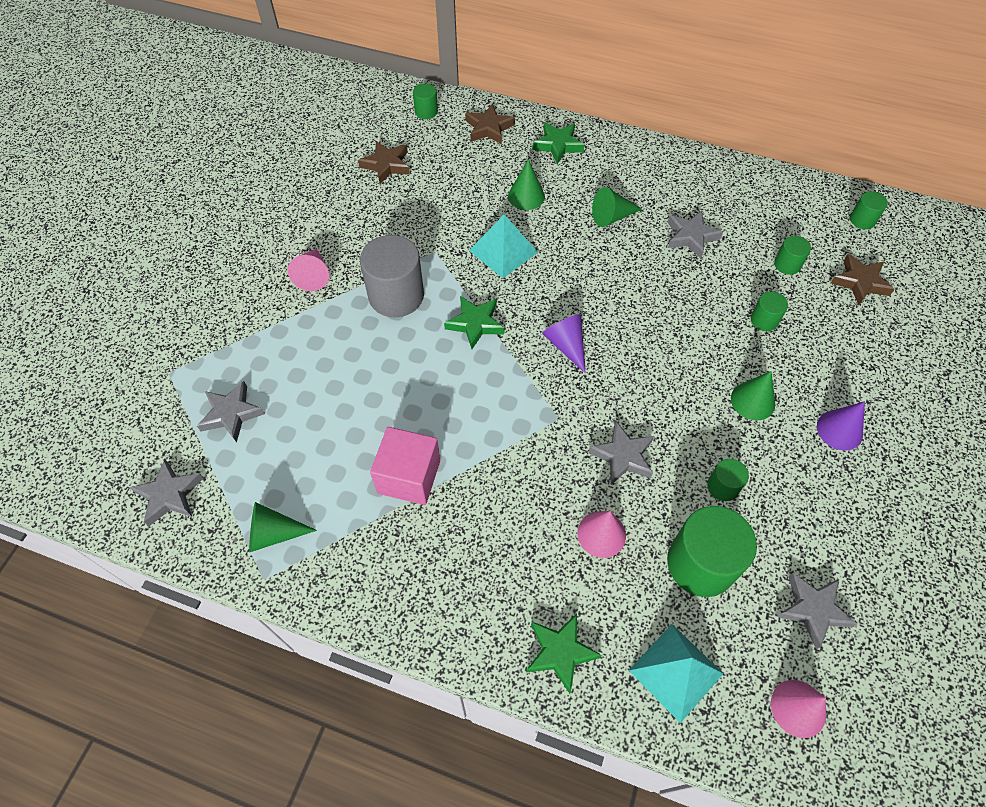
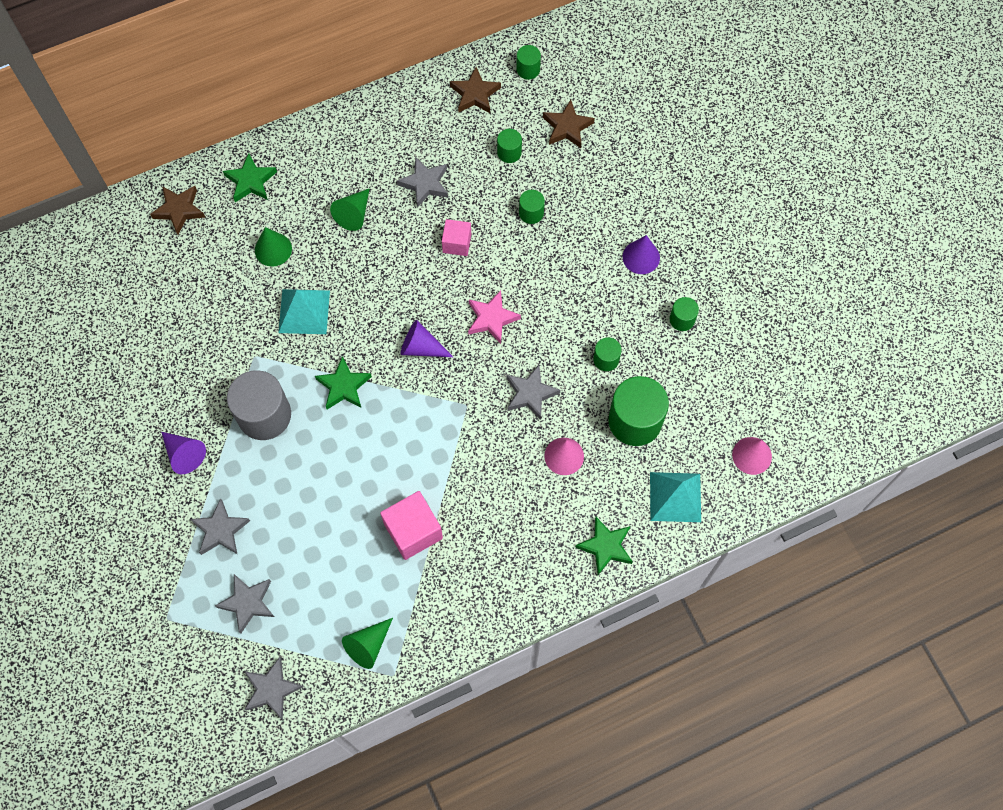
camera: 45 degrees left, 10 degrees up
pink cone [288,249,329,291] -> purple cone [161,432,206,474]
brown star [358,141,410,184] -> brown star moved to [450,67,501,113]
green cylinder [413,84,438,119] -> green cylinder moved to [670,297,699,331]
green cone [731,371,775,421] -> none
grey star [777,573,857,649] -> grey star moved to [190,498,250,555]
none -> pink cube [442,219,471,256]
none -> pink star [468,290,521,344]

